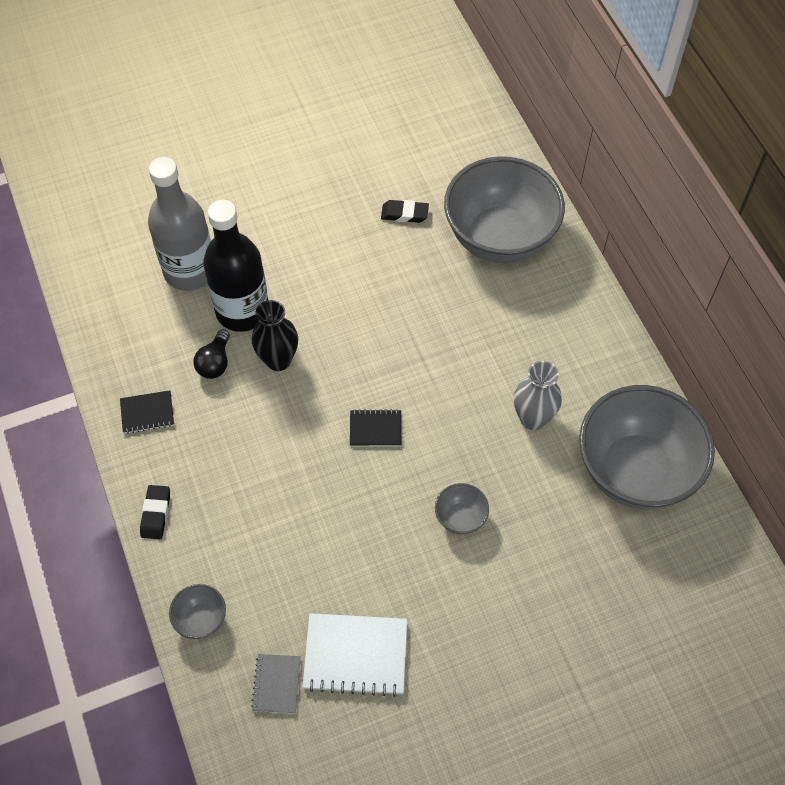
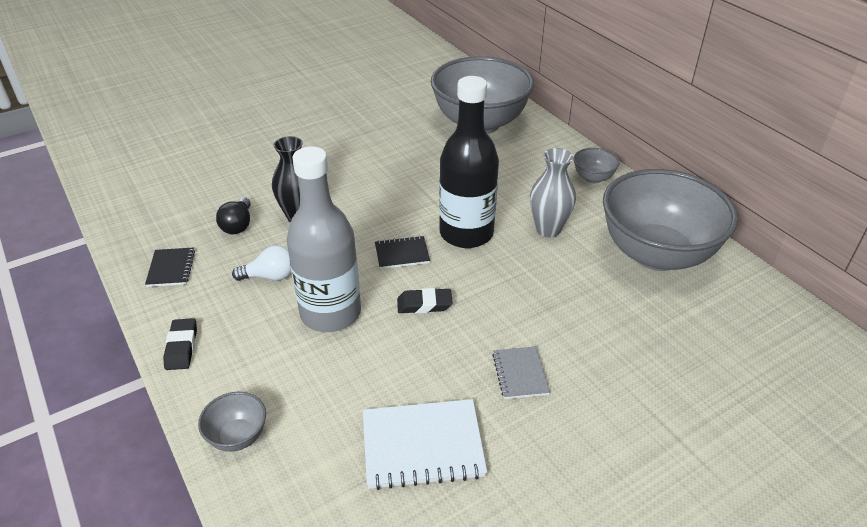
camera: 10 degrees left, 20 degrees down
black notebook [120,390,174,434] -> black notebook turned 75 degrees counterclockwise [145,248,195,287]
grey bottle [148,157,211,291] -> grey bottle moved to [287,146,361,332]
black bottle [203,200,268,332] -> black bottle moved to [439,76,499,248]
grey notebook [251,654,301,714] -> grey notebook moved to [492,346,550,399]
black eraser [381,200,429,223] -> black eraser moved to [397,288,453,314]
grey bowl [435,483,489,535] -> grey bowl moved to [574,148,619,183]
none -> white light bulb [232,245,291,281]

